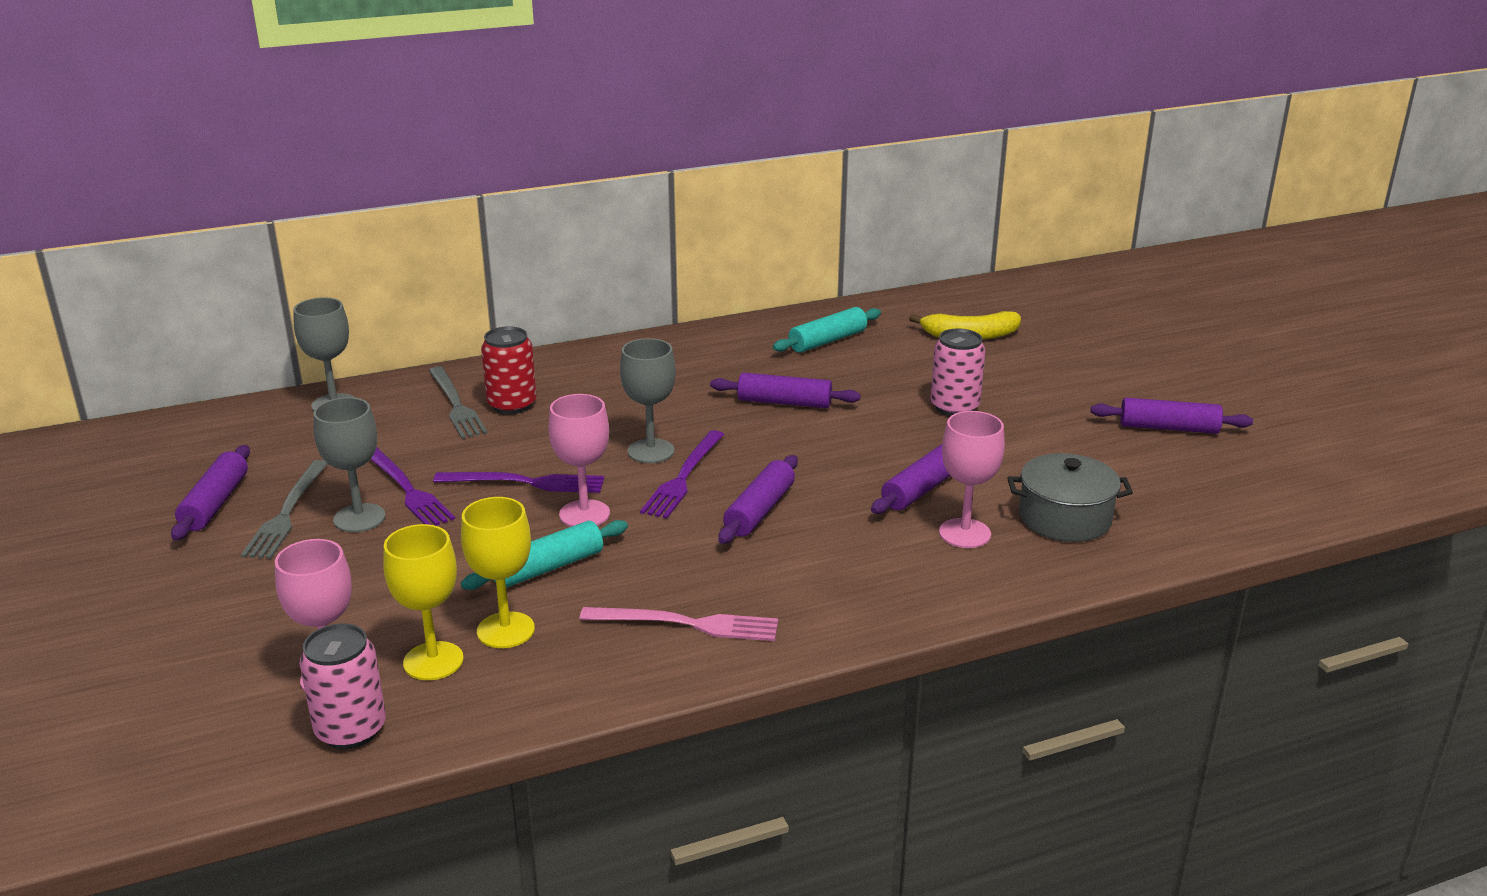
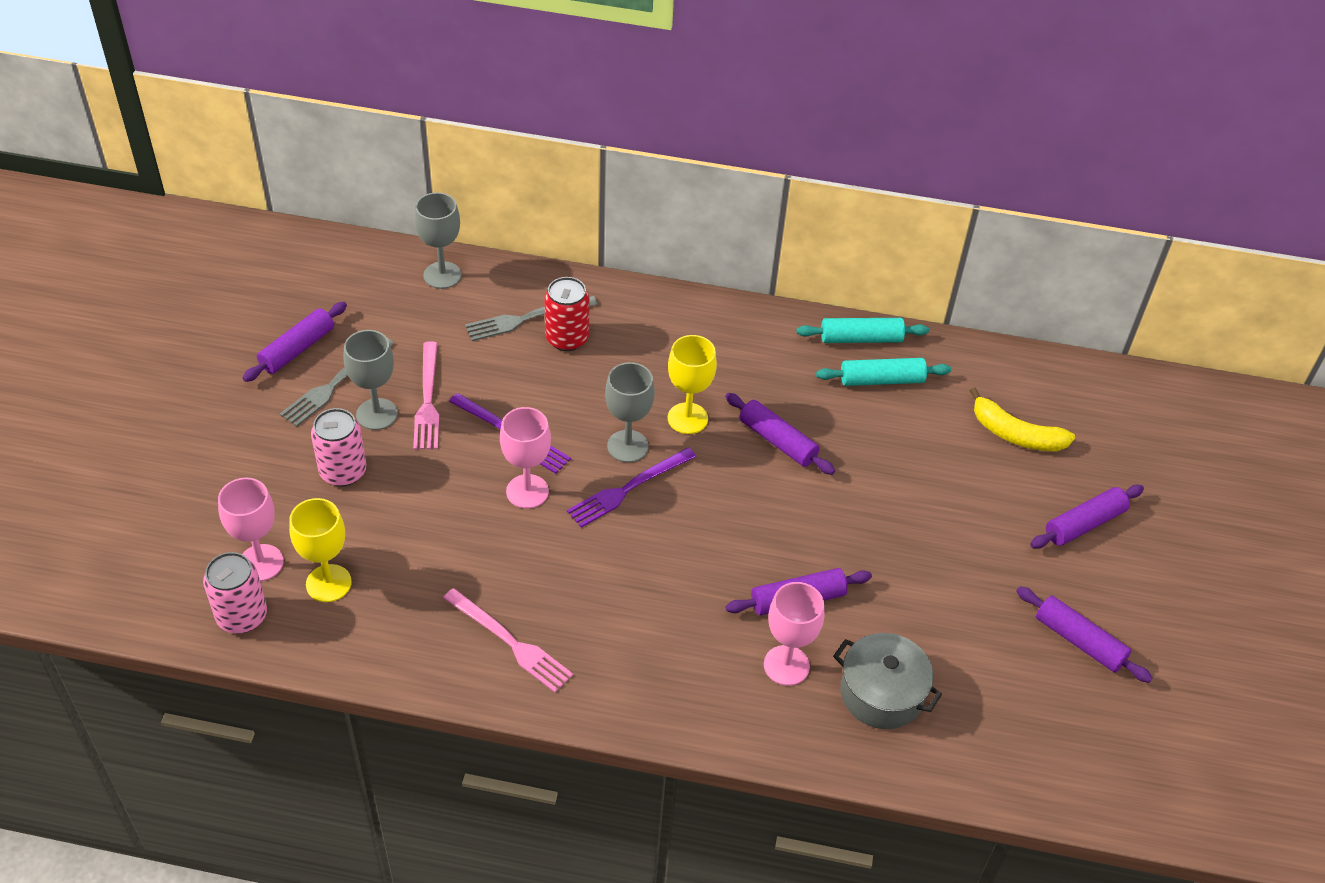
camera: 30 degrees right, 20 degrees up
purple fork [370,447,455,526] -> pink fork [413,342,439,450]
grey fork [428,366,488,439] -> grey fork turned 60 degrees clockwise [465,295,598,341]
yellow goblet [461,497,535,648] -> yellow goblet moved to [668,335,717,434]
turquoise rolling pin [461,520,628,590] -> turquoise rolling pin moved to [797,318,929,343]
purple rolling pin [718,455,798,544] -> purple rolling pin moved to [1030,485,1144,549]
pink can [931,328,985,416] -> pink can moved to [311,408,367,486]

